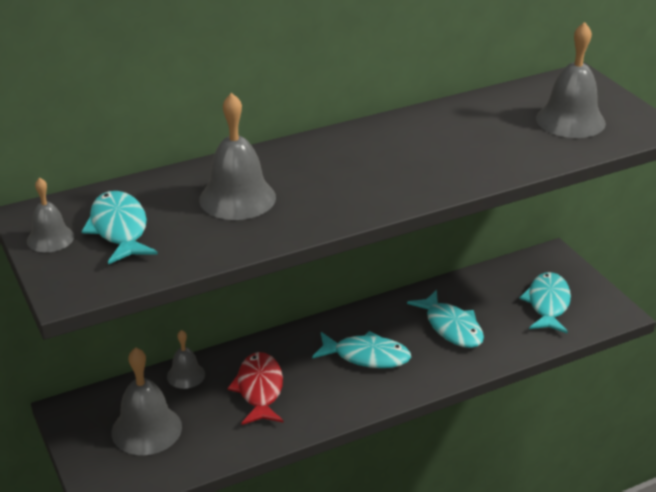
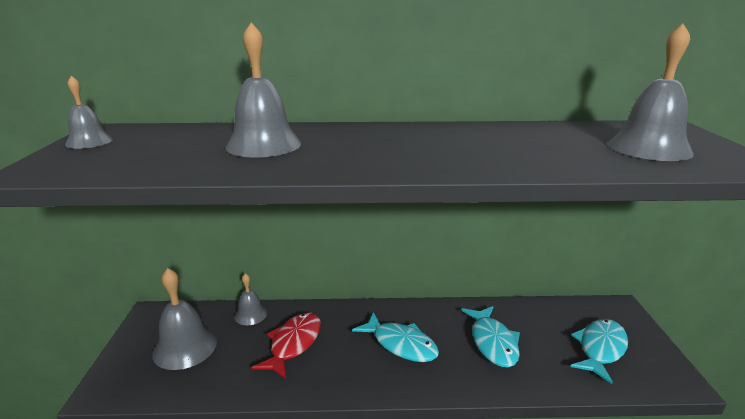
camera: 25 degrees right, 10 degrees down
turquoise fish [81,191,158,264] -> none

